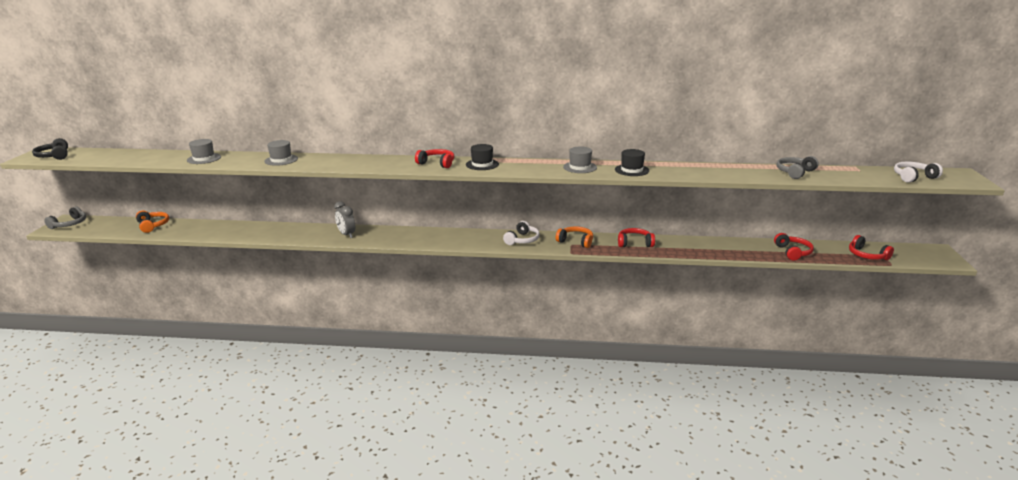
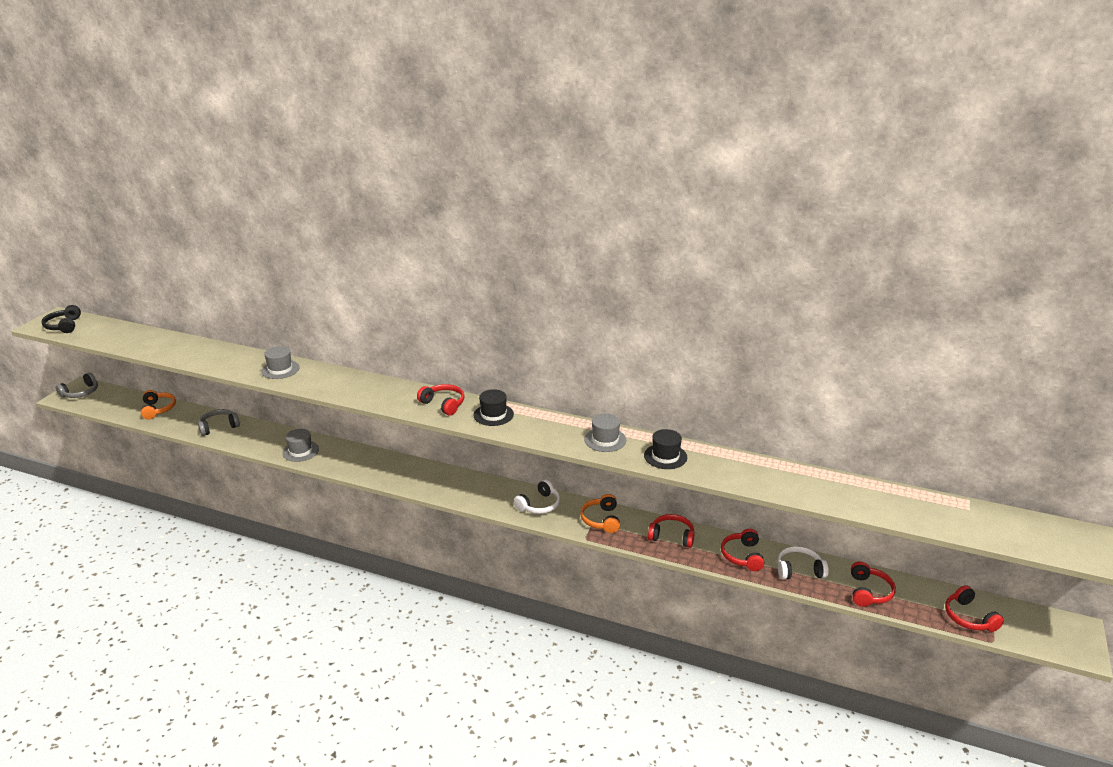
camera: 15 degrees right, 5 degrees up
grey hat [187,139,221,164] -> grey hat moved to [282,429,319,462]
grey clock [334,201,355,238] -> none
orange headphones [556,226,593,248] -> orange headphones turned 135 degrees counterclockwise [580,494,620,533]
grey headphones [777,156,819,179] -> grey headphones moved to [198,409,240,436]
white headphones [894,162,943,183] -> white headphones moved to [777,546,829,580]
none -> red headphones [721,529,765,571]

